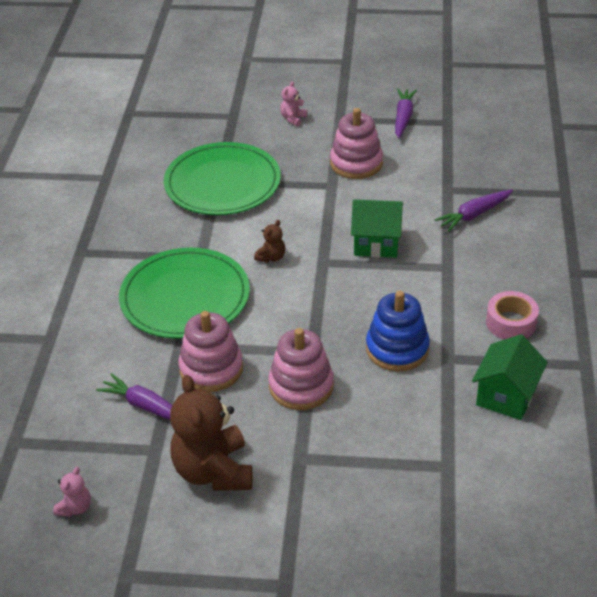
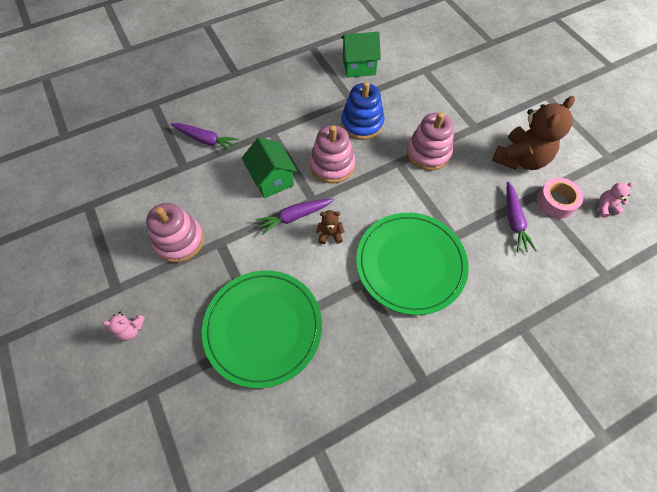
camera: 125 degrees left, 20 degrees up
pink stacking toy [179,311,243,392] -> pink stacking toy moved to [310,125,355,184]
purple carrot [395,89,417,138] -> purple carrot moved to [255,198,334,235]
pink tape [486,291,539,340] -> pink tape moved to [536,178,584,219]

